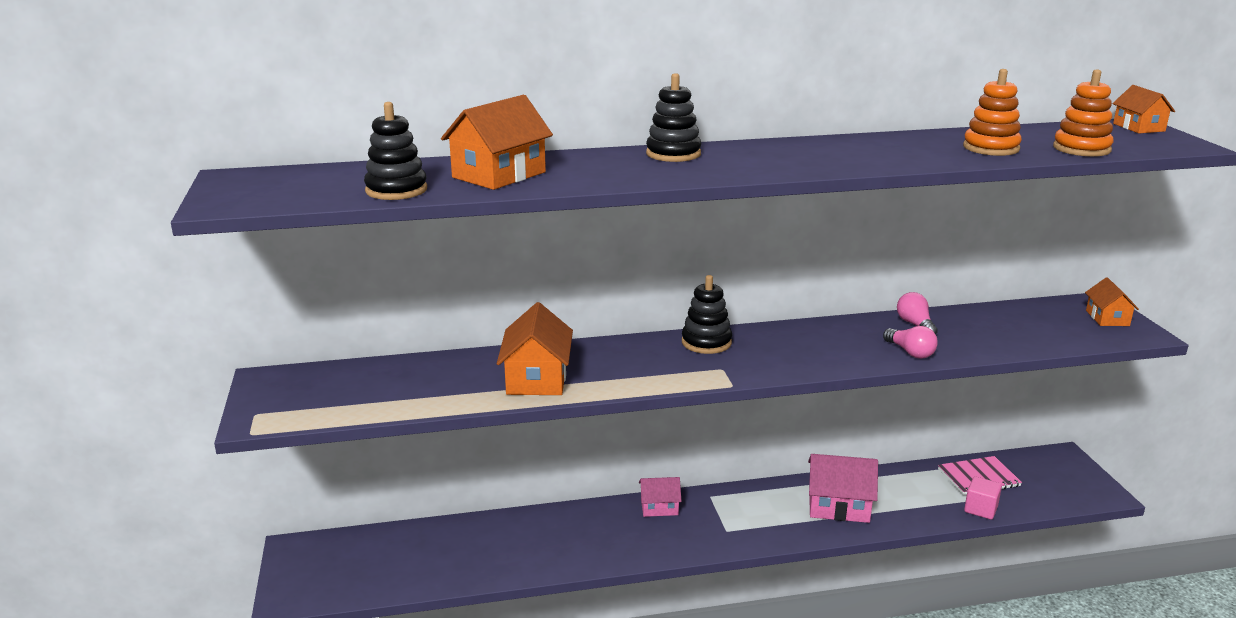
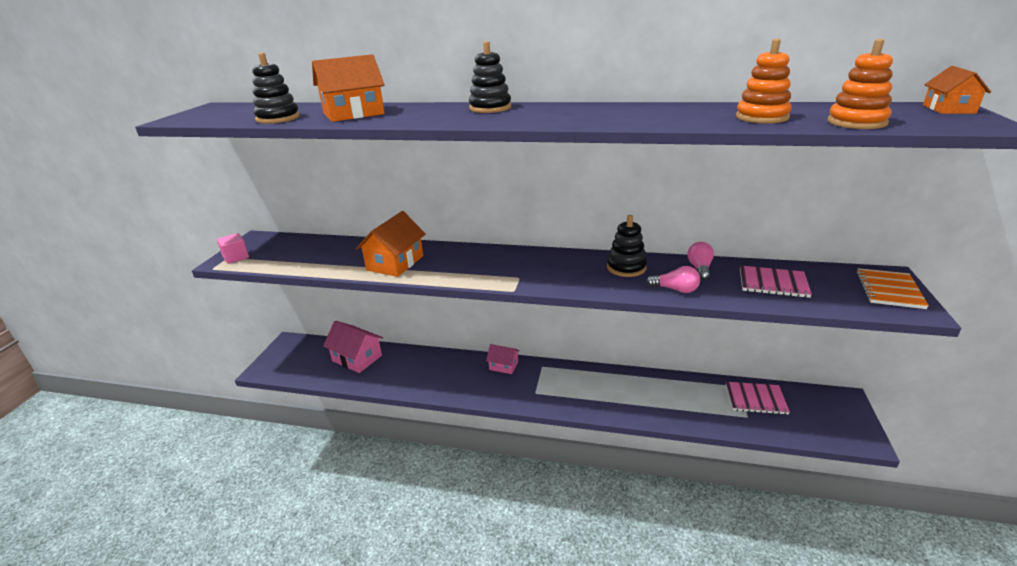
camera: 25 degrees right, 5 degrees up
black stacking toy [682,275,732,354] -> black stacking toy moved to [607,215,647,277]
pink house [808,454,878,523] -> pink house moved to [323,321,383,373]
pink light bulb [883,326,938,359] -> pink light bulb turned 60 degrees counterclockwise [646,266,700,293]
pink cube [964,476,1002,520] -> pink cube moved to [217,233,249,264]
orange house [1085,277,1139,326] -> orange notebook [856,268,929,309]
none -> pink notebook [740,265,812,298]

